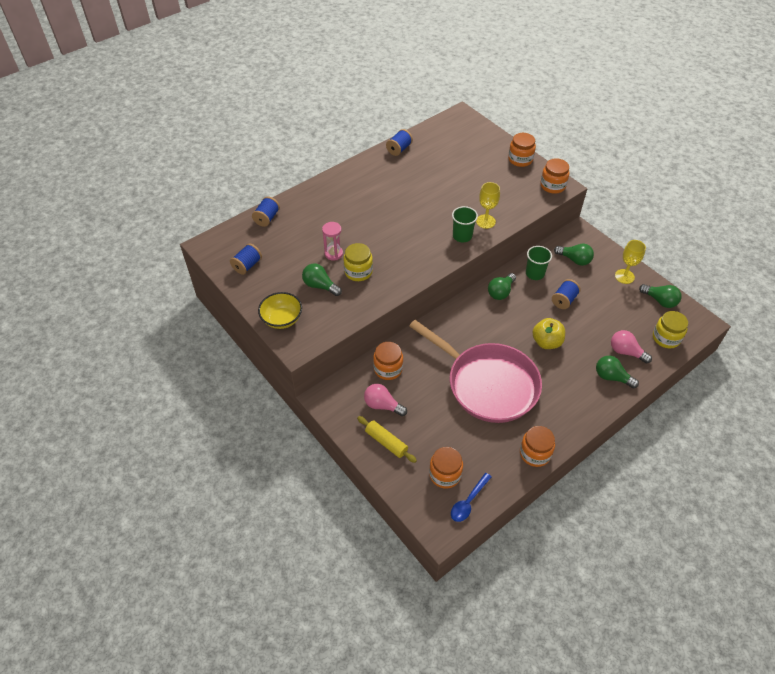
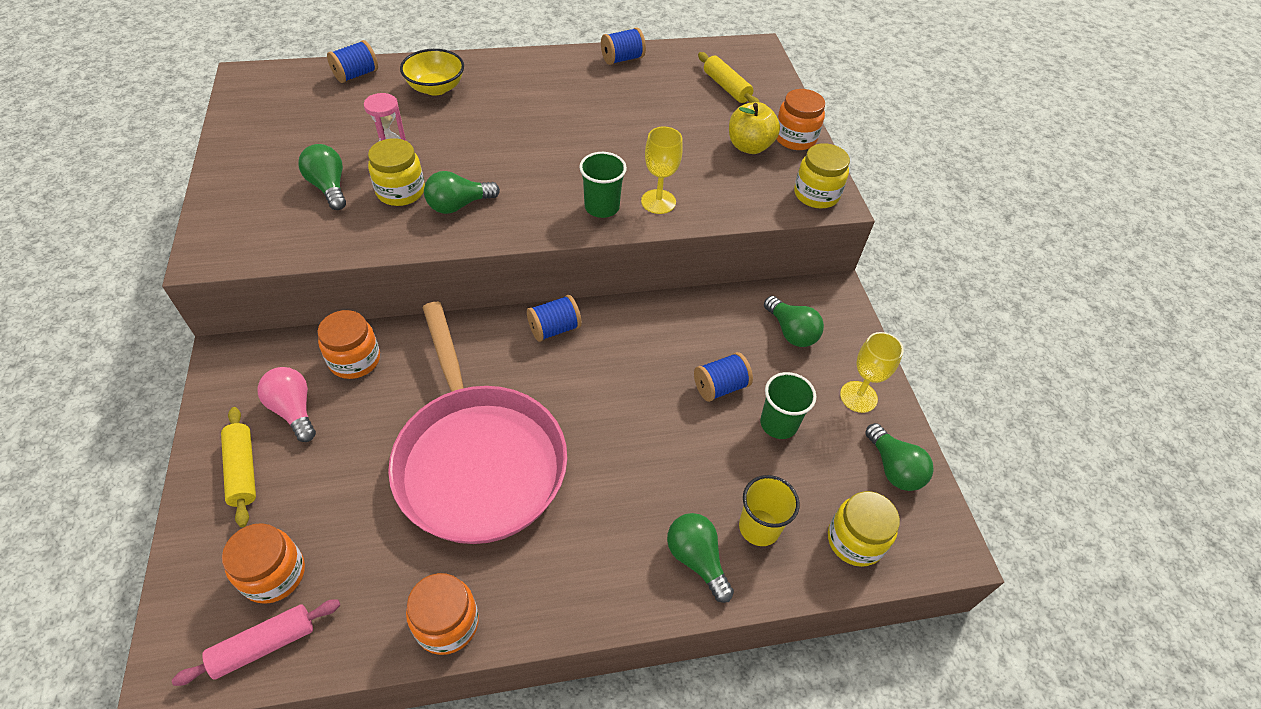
camera: 25 degrees right, 0 degrees up
blue spool [230,243,262,275] -> blue spool moved to [527,295,582,342]
yellow bowl [258,292,302,329] -> yellow bowl moved to [400,49,464,96]
blue spoon [451,473,492,522] -> pink rolling pin [172,599,340,686]
green light bulb [488,273,516,300] -> green light bulb moved to [424,171,500,214]
green cup [526,246,552,280] -> green cup moved to [760,372,816,439]
yellow apple [532,318,565,349] -> yellow apple moved to [729,102,780,154]
orange jar [540,158,569,194] -> yellow jar [794,143,850,208]
pink light bulb [611,330,652,364] -> yellow cup [739,475,800,546]
none -> yellow rolling pin [698,52,759,103]

